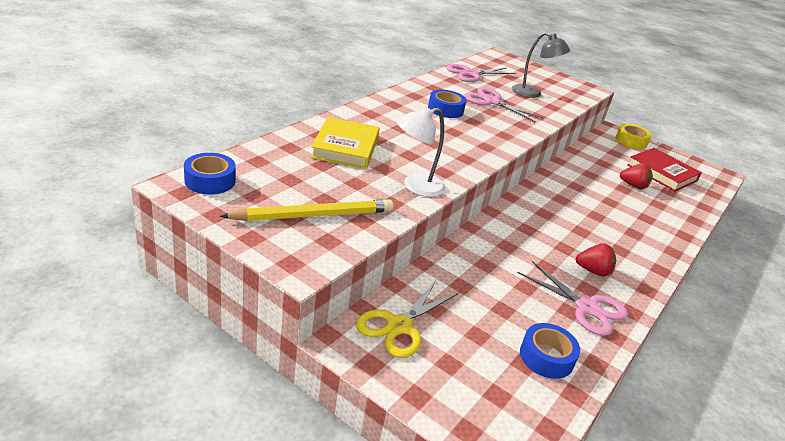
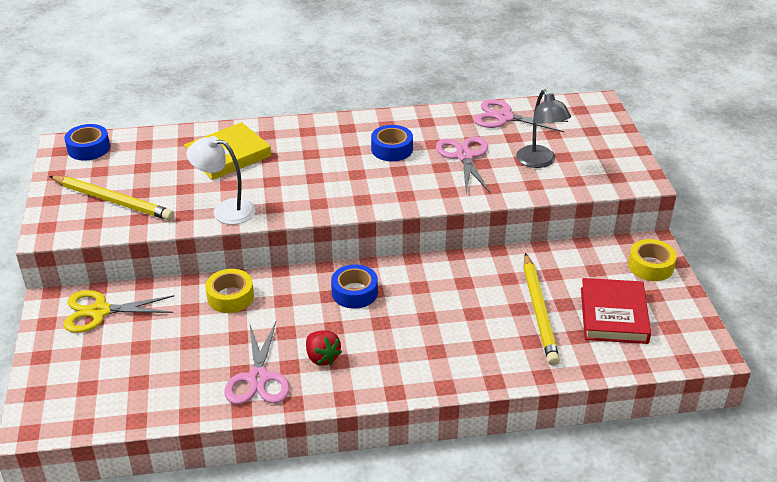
camera: 50 degrees right, 5 degrees up
blue tape [520,323,580,379] -> blue tape moved to [331,264,378,309]
red strawberry [620,163,653,189] -> yellow pencil [524,253,560,366]
none -> yellow tape [205,269,254,313]

